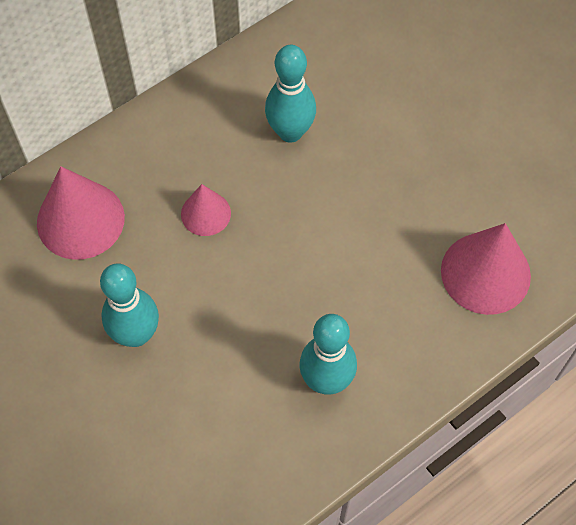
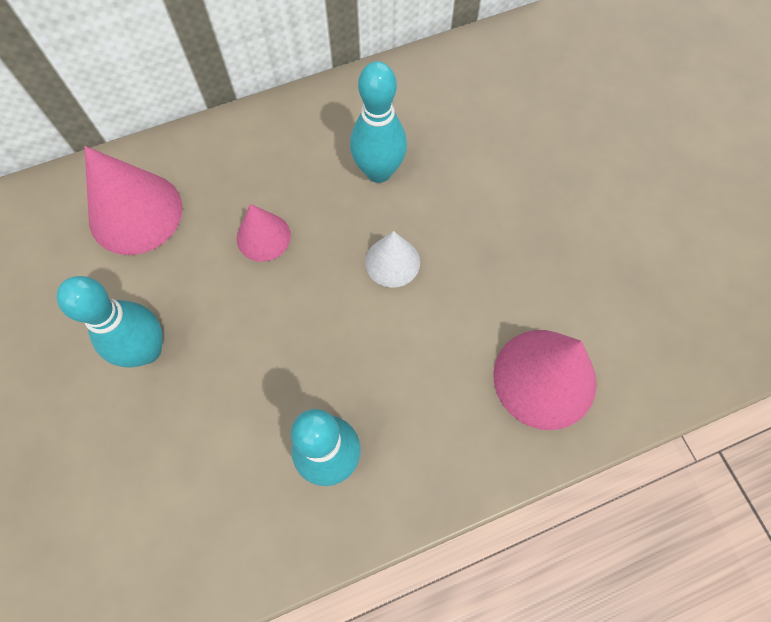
camera: 15 degrees right, 5 degrees up
none -> white cone [365,231,420,288]

